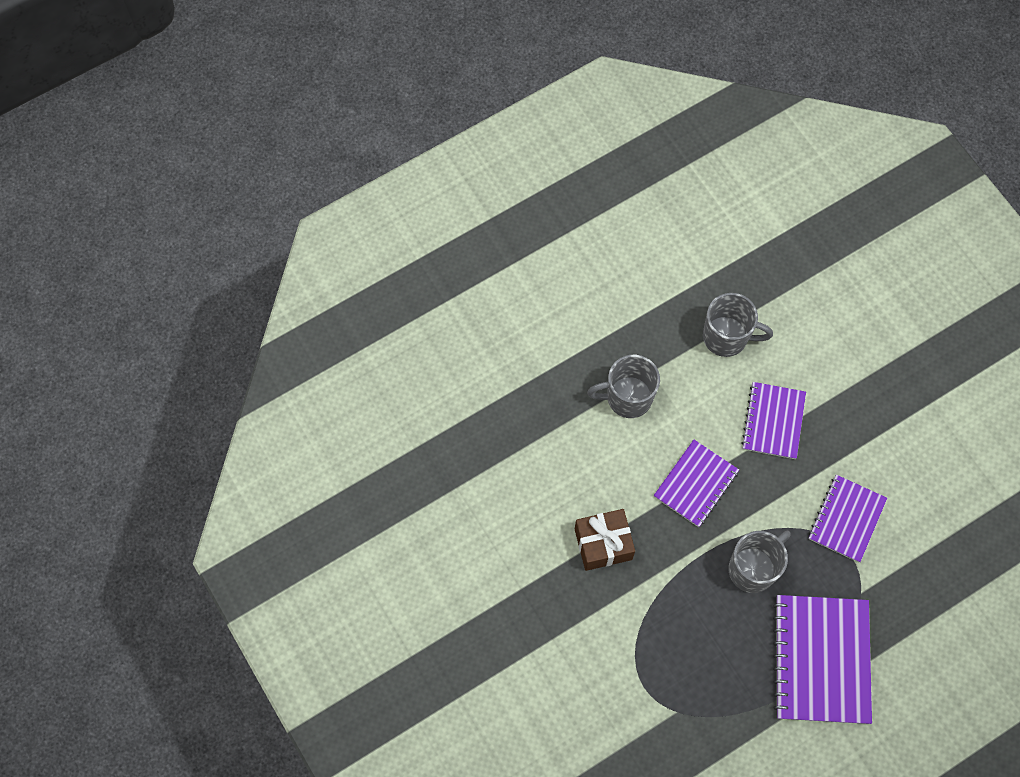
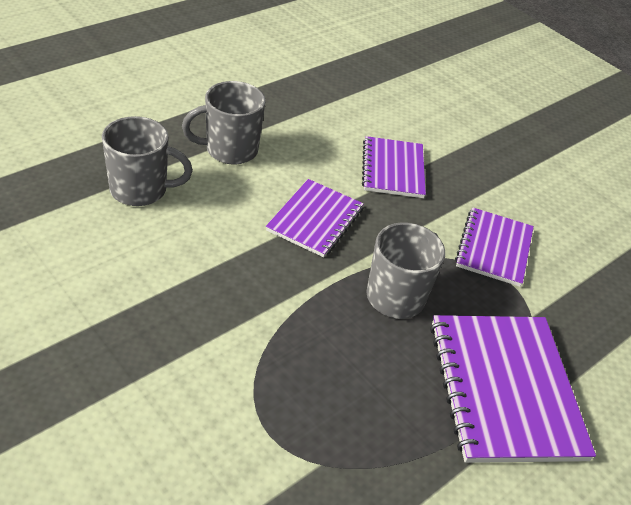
camera: 15 degrees left, 25 degrees down
brown gift [575,509,635,571] -> none
grey mug [703,293,773,357] -> grey mug moved to [102,116,193,206]

